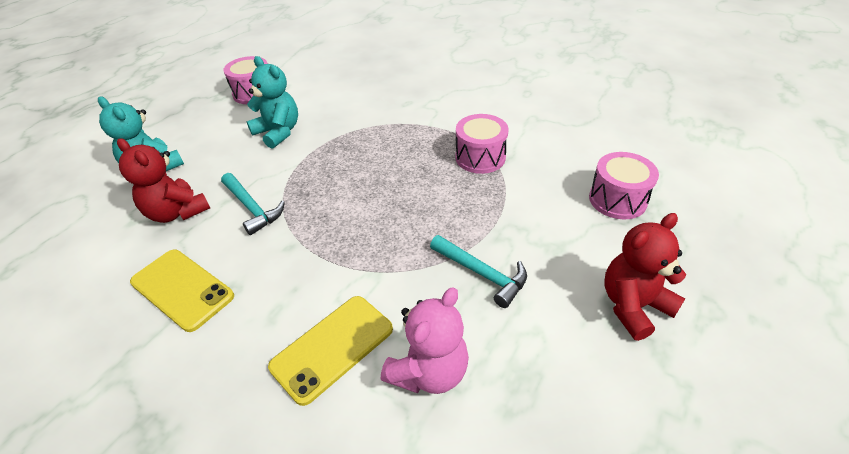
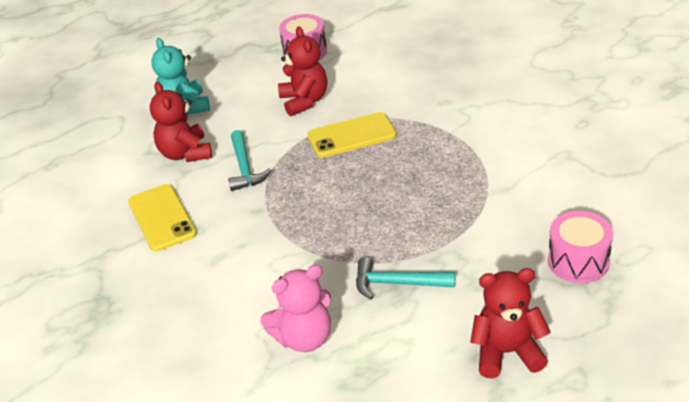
camera: 30 degrees right, 5 degrees down
turquoise teddy bear [247,56,298,149] -> red teddy bear [278,26,327,116]
yellow phone [268,296,393,406] -> yellow phone moved to [307,112,397,158]
turquoise hammer [430,235,527,308] -> turquoise hammer turned 120 degrees clockwise [356,257,455,300]
pink drum [455,114,509,174] -> none

